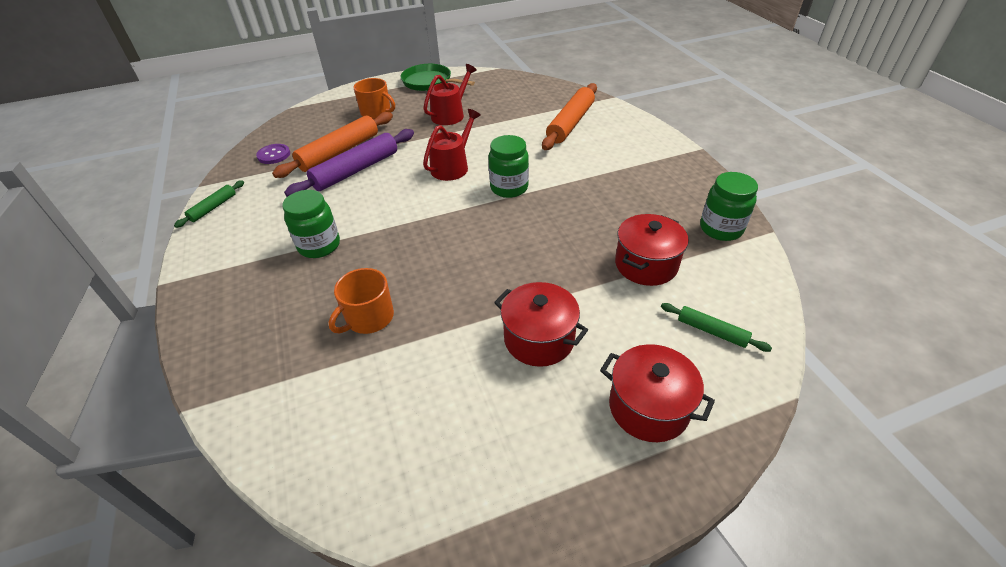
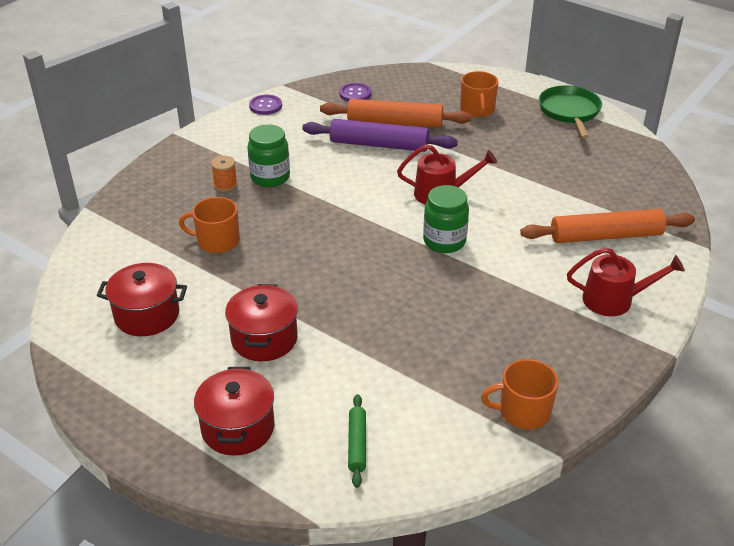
camera: 55 degrees right, 5 degrees down
green rolling pin [174,180,244,228] -> purple button [249,95,282,115]
red watering can [423,64,477,125] -> red watering can moved to [567,247,685,316]
red pot [615,214,689,286] -> red pot moved to [97,263,187,336]
green jar [700,172,758,241] -> orange mug [481,359,559,429]
none -> orange spool [211,156,237,192]

